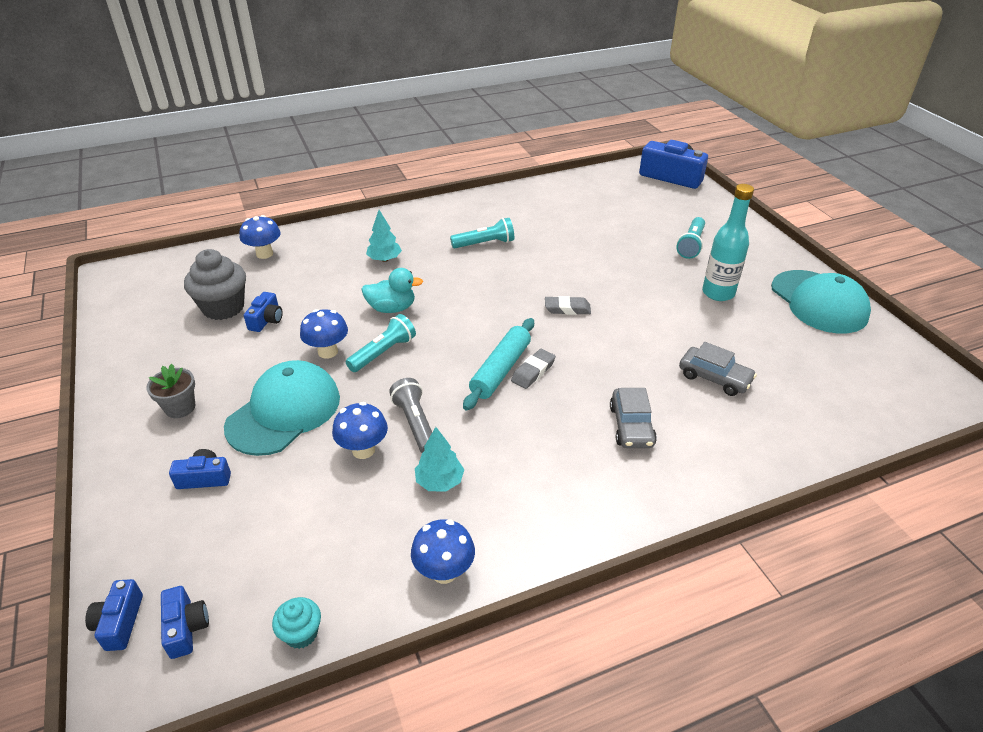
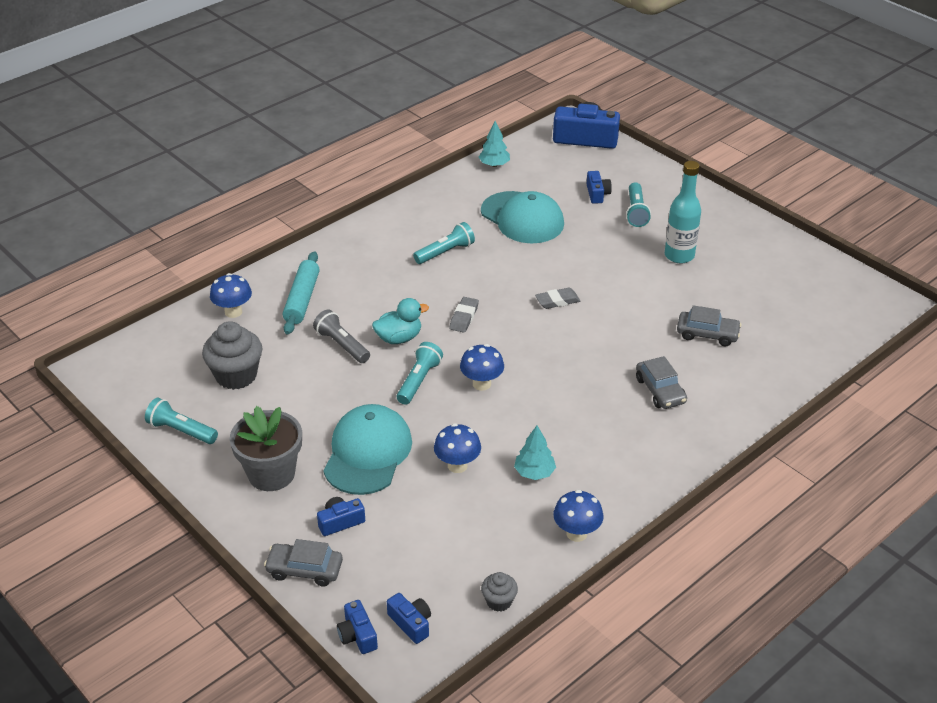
camera: 20 degrees left, 0 degrees up
grey flower pot [146,364,195,418] -> grey flower pot [230,406,302,491], size x1.71
blue camera [244,292,283,332] -> blue camera moved to [587,171,612,204]
turquoise cupcake [272,597,321,649] -> grey cupcake [481,572,518,612]
blue mushroom [300,309,348,359] -> blue mushroom moved to [460,344,504,391]
turquoise tree [366,210,402,262] -> turquoise tree moved to [479,121,510,167]
grey flashlight [389,378,432,453] -> grey flashlight moved to [313,309,370,363]
turquoise rolling pin [463,318,534,410] -> turquoise rolling pin moved to [283,251,320,335]
grey eraser [511,349,556,389] -> grey eraser moved to [449,297,479,333]
turquoise cap [771,270,871,333] -> turquoise cap moved to [481,191,564,243]
none -> turquoise flashlight [145,398,218,444]
none -> grey car [264,539,343,586]

